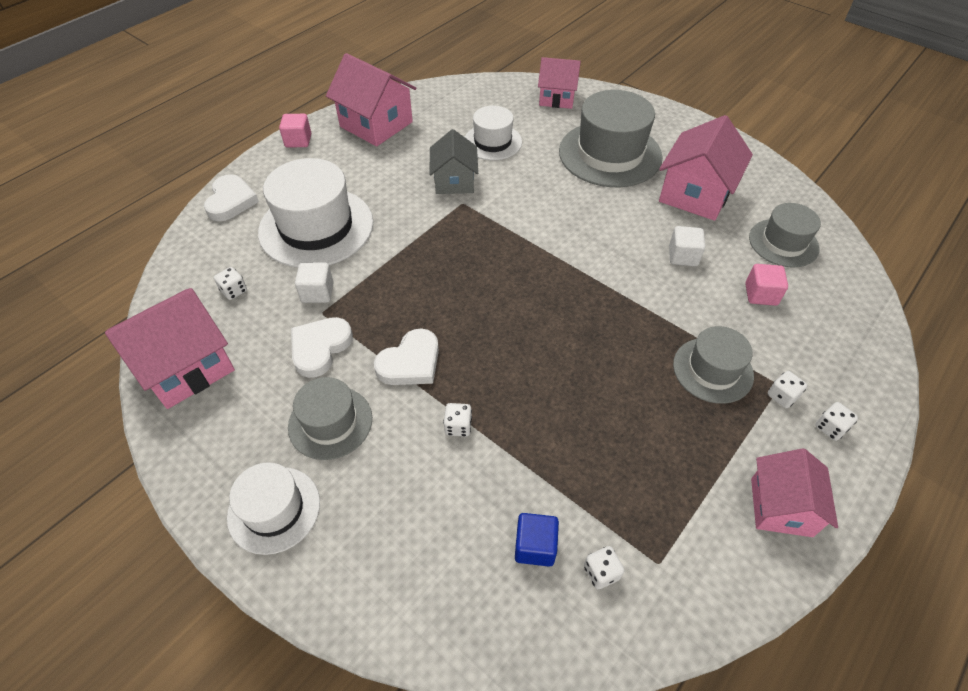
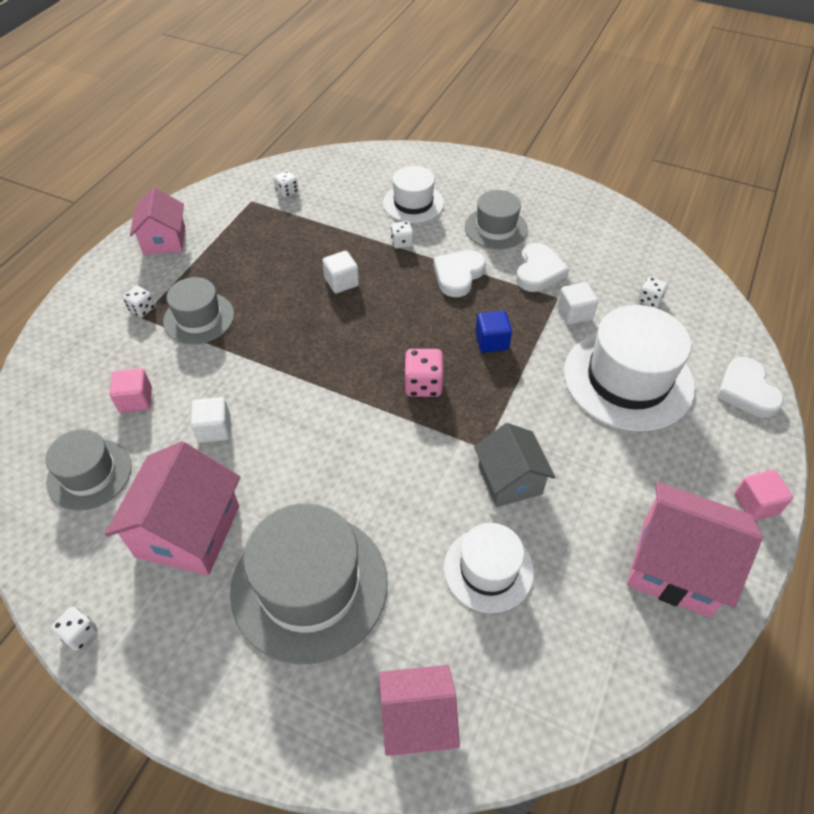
camera: 165 degrees right, 0 degrees up
pink house [105,288,235,409] -> none
white hat [227,462,320,555] -> white hat moved to [383,166,444,223]
blue cube [515,513,559,567] -> blue cube moved to [475,311,512,353]
white dice [816,402,858,441] -> white dice moved to [51,607,98,651]
none -> white cube [322,251,359,293]
none -> pink dice [404,349,443,397]

